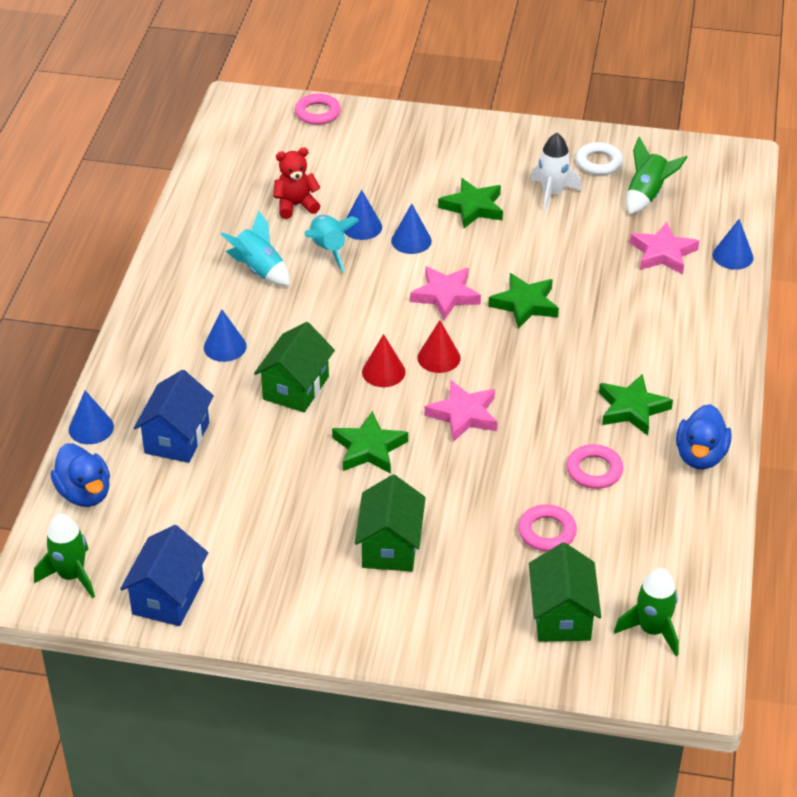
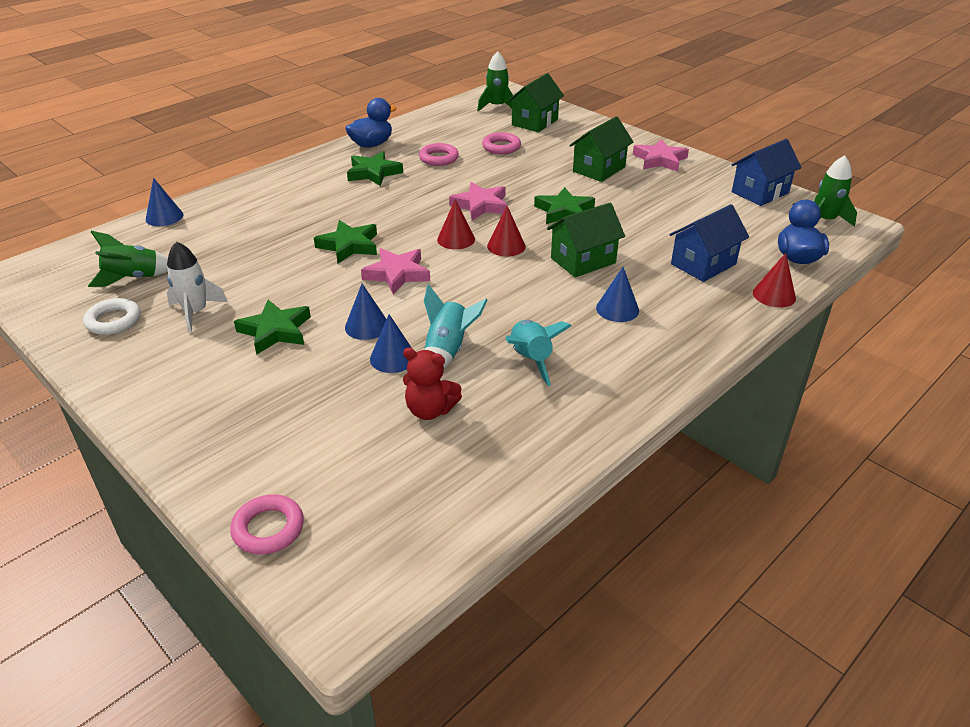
camera: 145 degrees left, 5 degrees down
blue cone [69,390,114,444] -> red cone [753,253,796,308]
pink star [630,222,699,274] -> pink star moved to [633,139,689,172]

